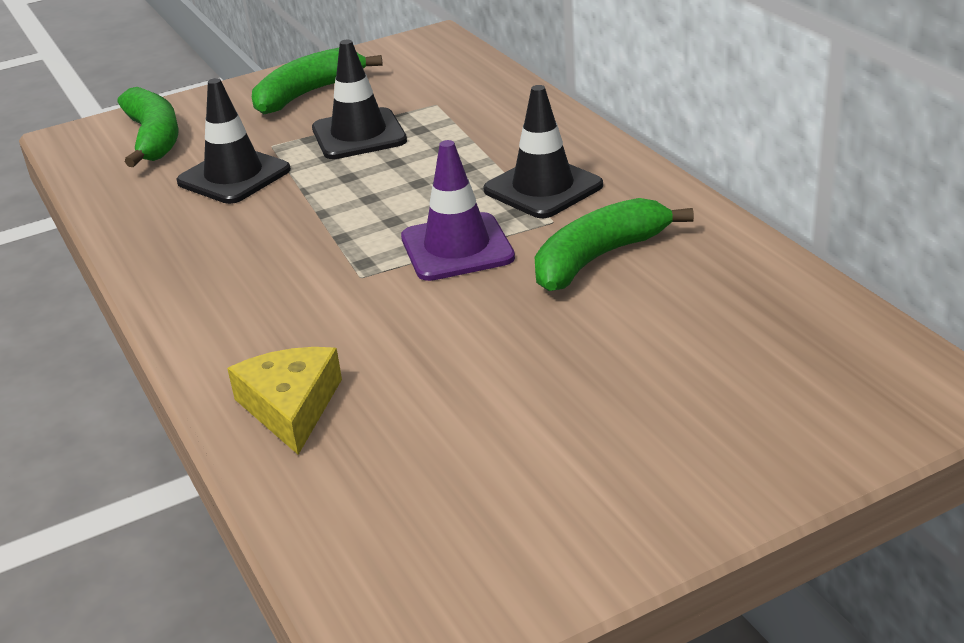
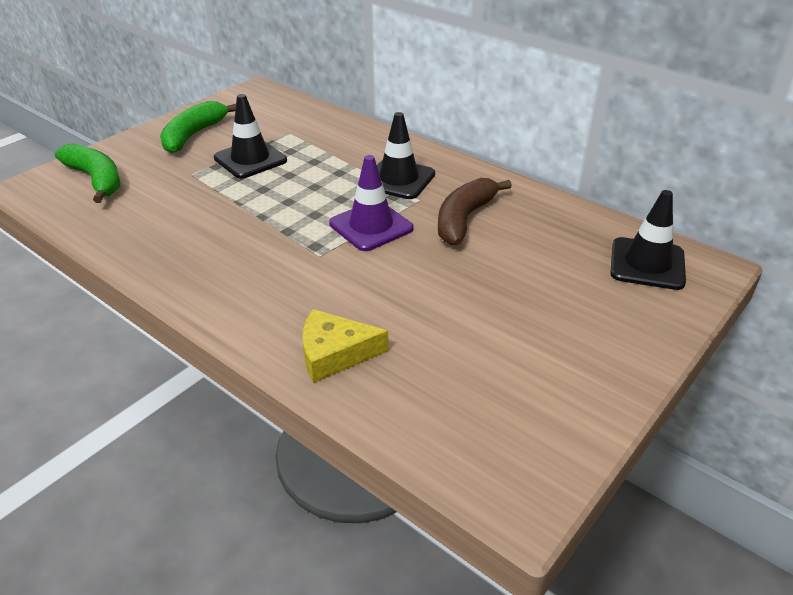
camera: 25 degrees left, 5 degrees up
black traffic cone [176,78,291,204] -> black traffic cone moved to [610,190,686,290]
yellow cheese [227,347,342,455] -> yellow cheese turned 60 degrees counterclockwise [303,309,388,383]
green banana [534,198,694,291] -> brown banana [438,178,512,245]

